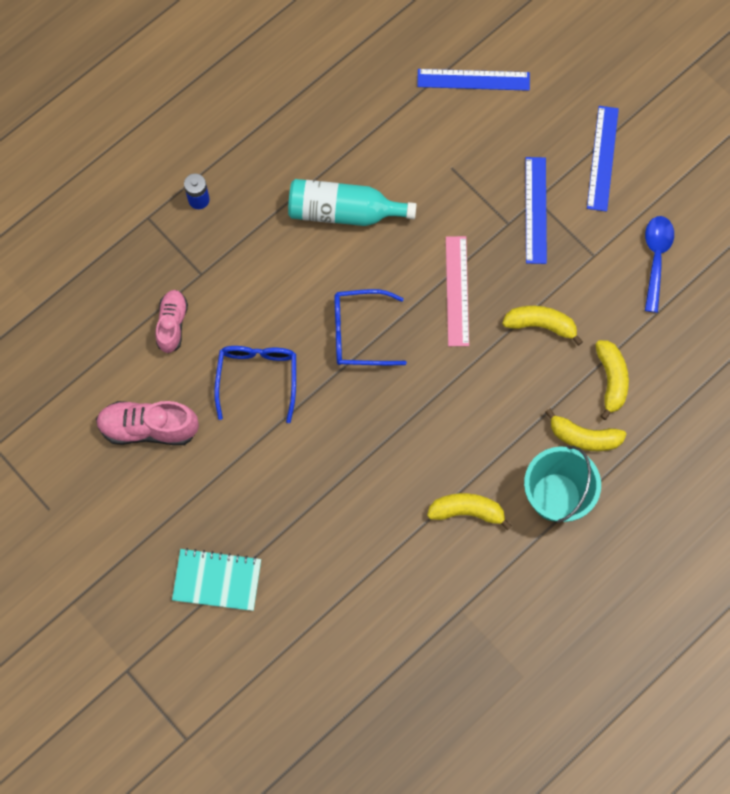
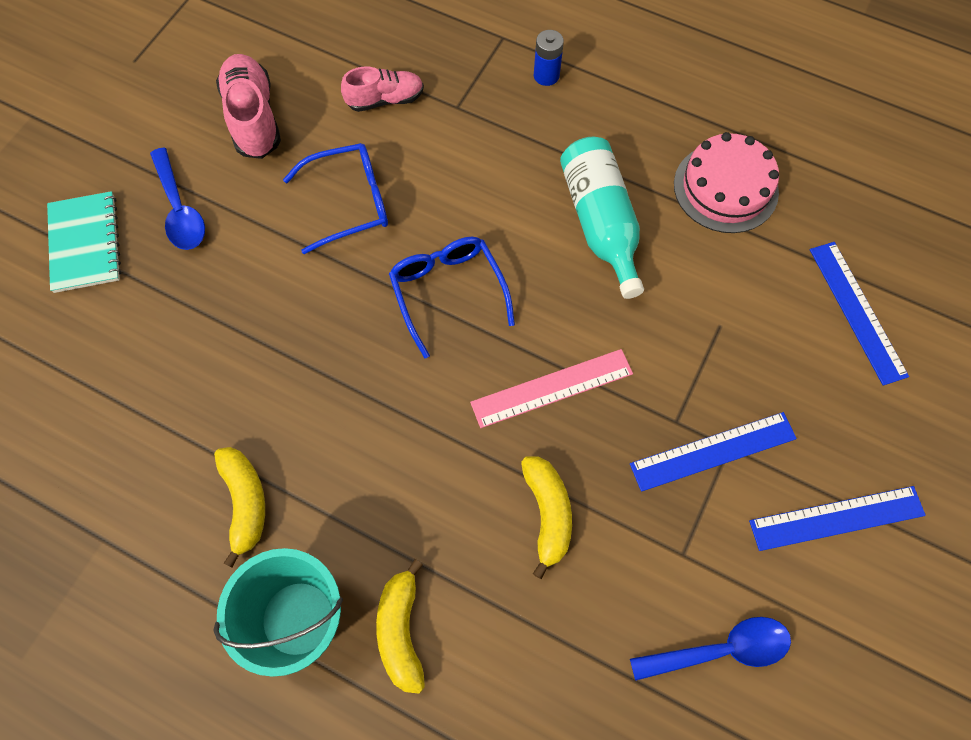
camera: 70 degrees right, 5 degrees down
yellow banana [595,340,629,420] -> none
none -> blue spoon [150,147,205,250]
none -> pink cake [674,132,779,233]

